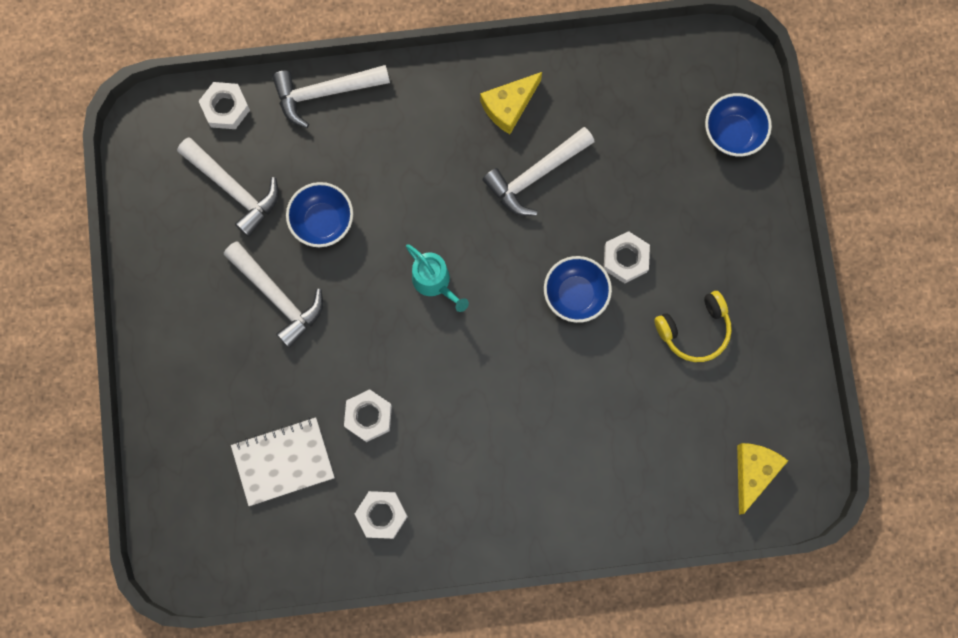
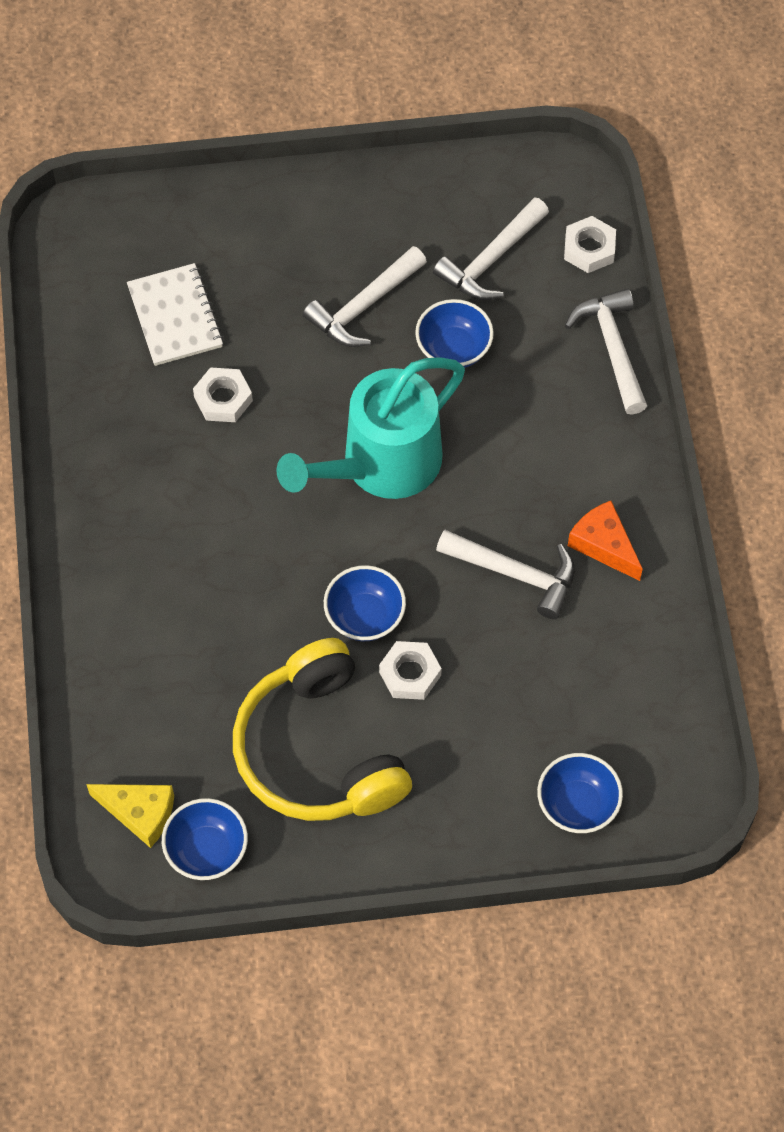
camera: 90 degrees right, 15 degrees down
white nut [355,491,408,539] -> none
turquoise watering can [406,244,469,312] -> turquoise watering can [277,357,465,499], size x2.17
yellow cheese [480,72,542,134] -> orange cheese [568,501,643,581]
white hammer [482,127,595,216] -> white hammer turned 150 degrees clockwise [436,530,575,619]
yellow headphones [654,291,732,362] -> yellow headphones [233,638,412,821], size x1.99
none -> blue bowl [162,798,248,880]

